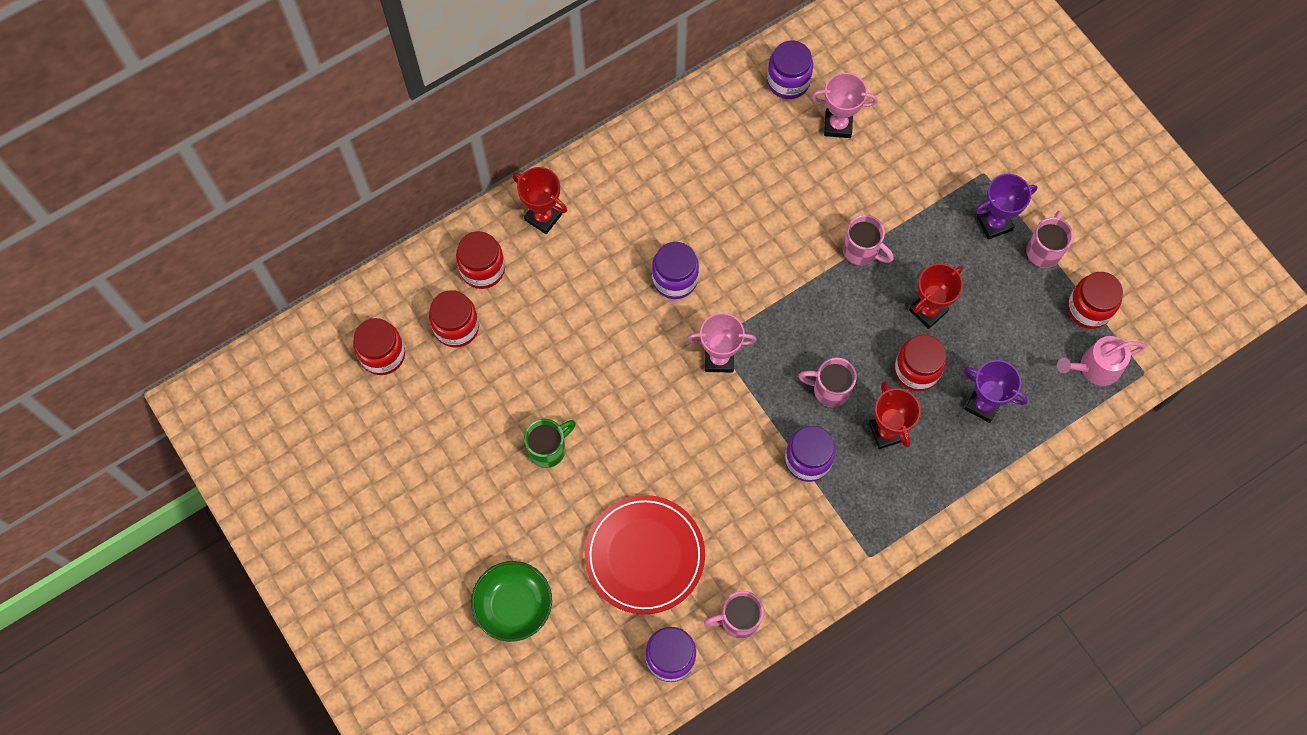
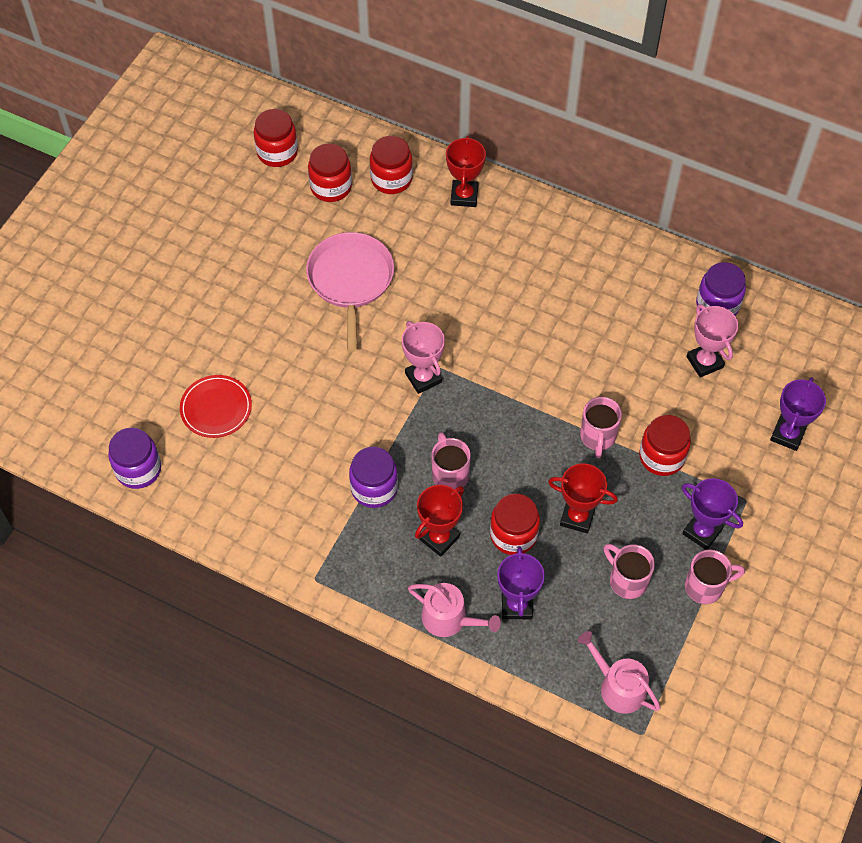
camera: 60 degrees right, 10 degrees down
green bowl [471,561,552,642] -> none
green mug [524,419,576,468] -> none
red plate [584,495,705,614] -> red plate [180,375,252,438], size x0.63
purple jar [652,242,699,299] -> none
pink mug [704,591,764,639] -> pink mug moved to [603,544,655,599]
red jar [1067,272,1123,329] -> red jar moved to [639,415,691,476]
none -> pink pan [306,232,394,352]
none -> pink watering can [408,583,501,637]
none -> purple trophy [770,377,826,451]

